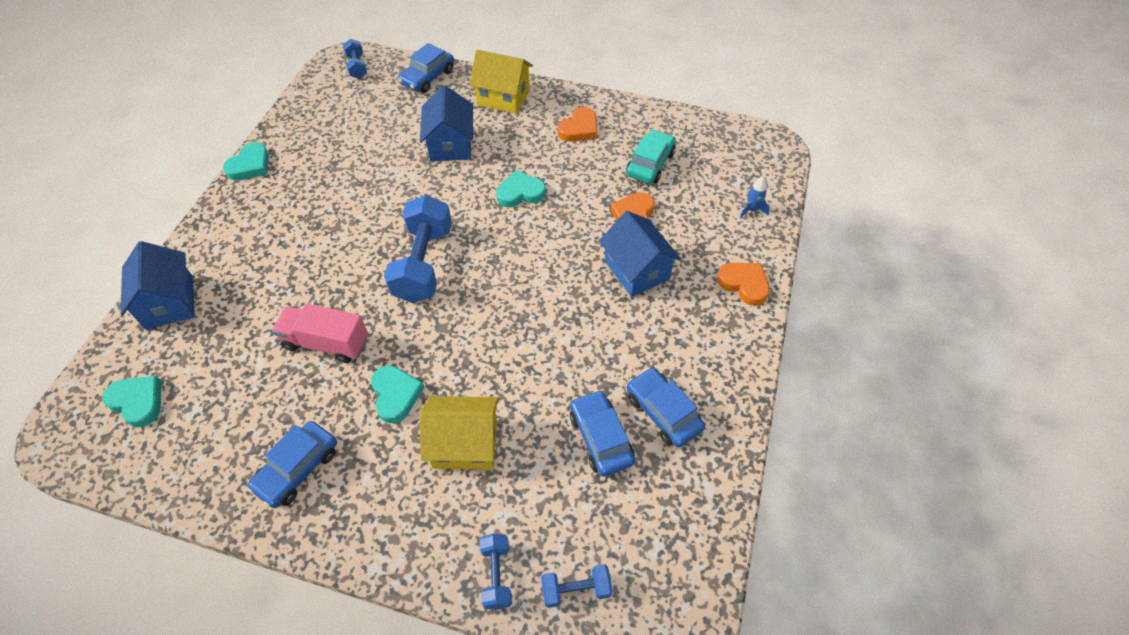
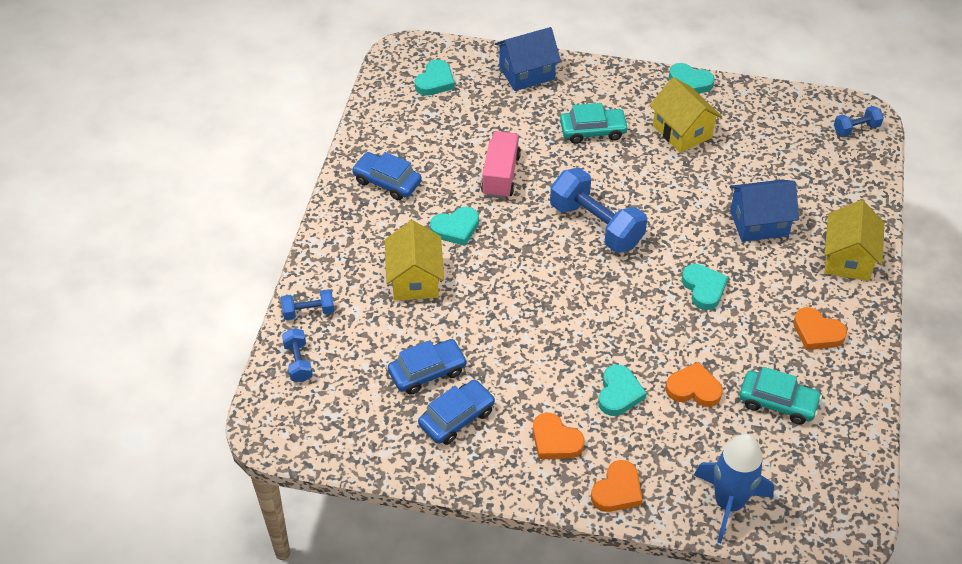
camera: 85 degrees right, 5 degrees down
blue dumbbell [384,195,452,303] -> blue dumbbell turned 45 degrees clockwise [550,168,647,253]
blue car [398,43,454,93] -> none
blue house [599,211,681,297] -> turquoise heart [598,365,647,416]
blue rocket [740,177,770,218] -> blue rocket [694,434,774,543], size x2.32
none -> orange heart [533,413,585,459]
none -> turquoise car [560,103,629,144]
none -> yellow house [649,77,722,153]

